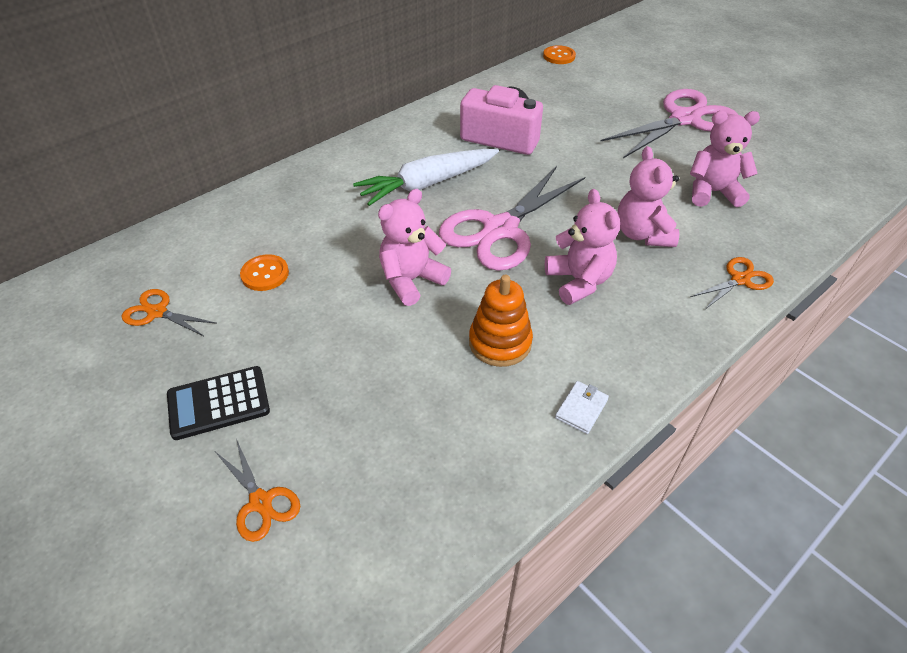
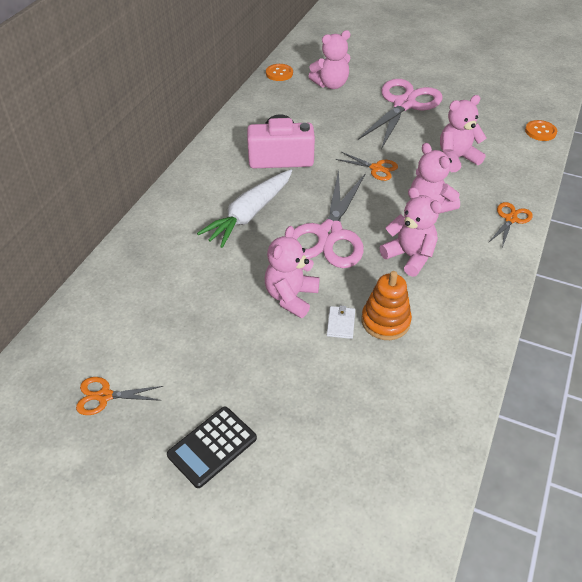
camera: 25 degrees left, 0 degrees up
orange scissors [216,439,300,542] -> orange scissors moved to [335,152,398,181]
orange button [240,254,289,291] -> orange button moved to [525,120,557,141]
white wallet [555,381,609,434] -> white wallet moved to [327,305,355,339]
none -> pink teddy bear [308,30,351,89]

